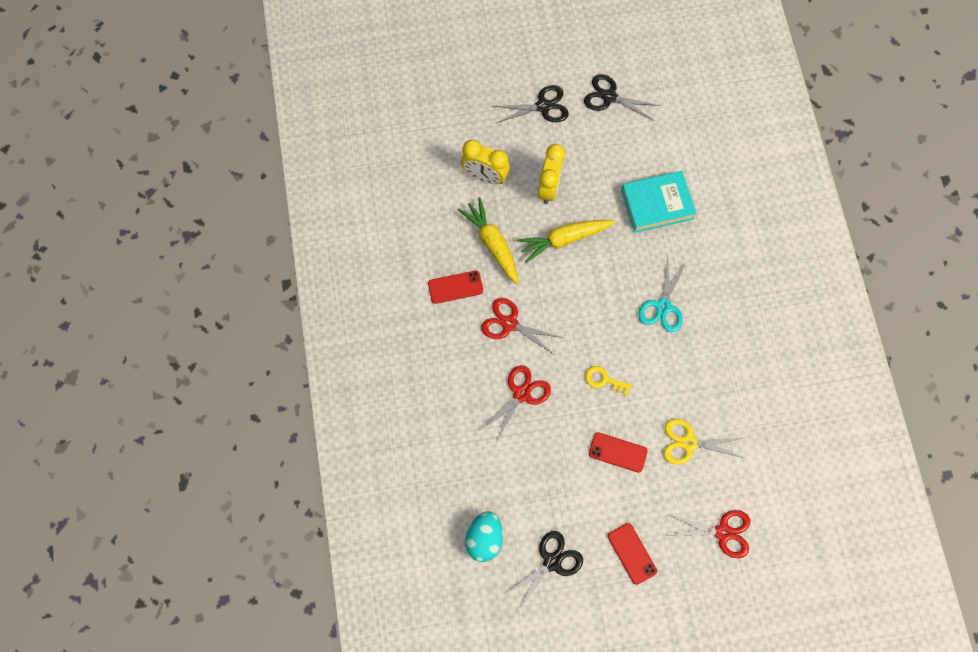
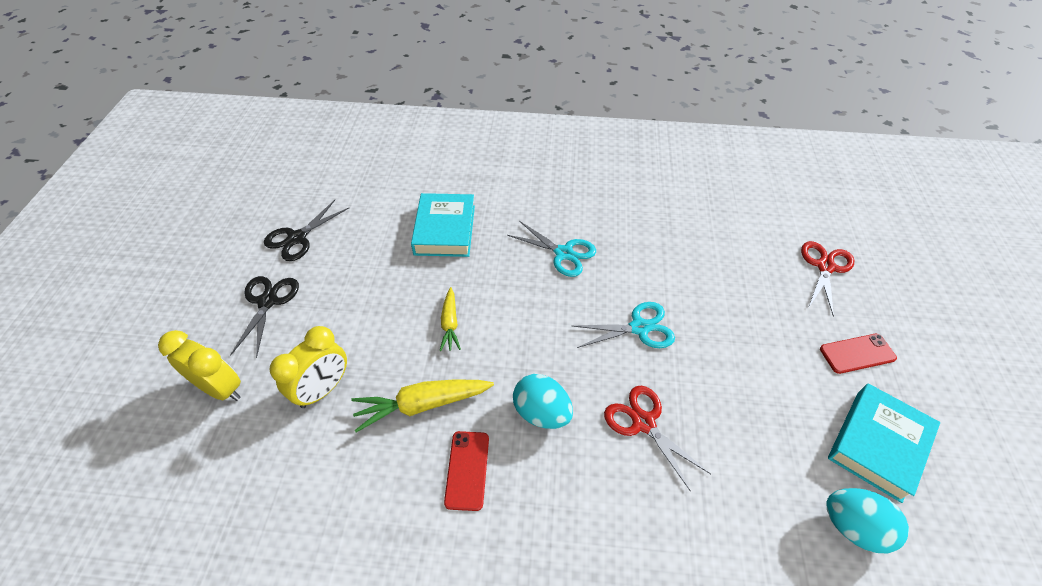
camera: 75 degrees left, 20 degrees down
red scissors [481,298,563,355] -> turquoise egg [513,374,573,429]
black scissors [504,531,583,610] -> turquoise book [828,383,940,503]
yellow carrot [517,220,615,263] -> yellow carrot [440,287,461,351], size x0.61
yellow clock [538,144,565,204] -> yellow clock moved to [158,330,241,401]
yellow key [585,366,632,396] -> turquoise scissors [573,302,675,348]
red phone [589,432,648,473] -> none
yellow scissors [664,419,745,465] -> none

